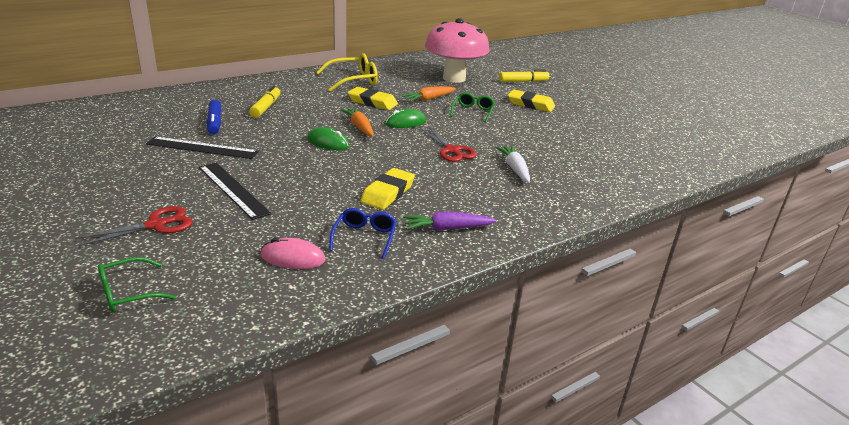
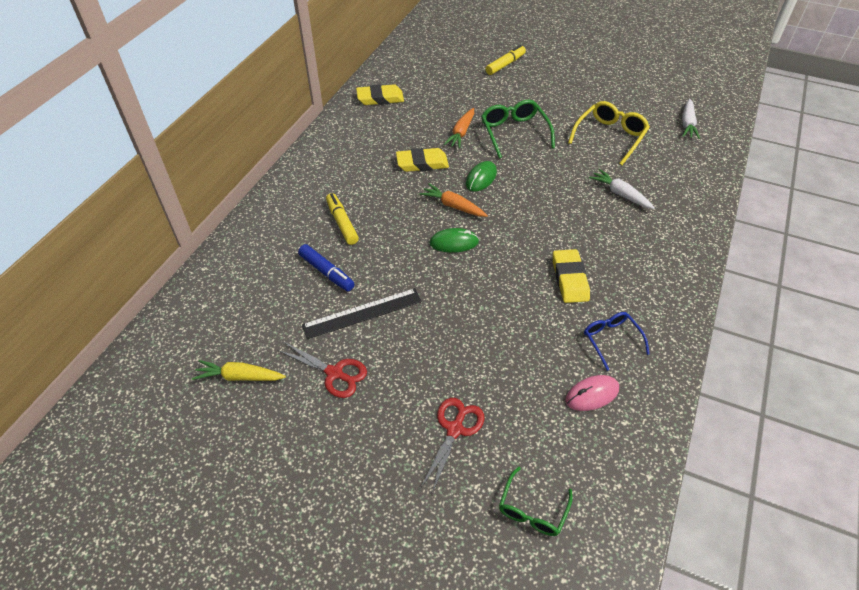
camera: 30 degrees left, 20 degrees up
black ruler [199,162,271,220] -> none
yellow glasses [316,53,378,92] -> yellow glasses moved to [568,101,650,165]
purple carrot [403,212,497,231] -> none
red scissors [422,127,477,162] -> red scissors moved to [277,341,367,398]
pink mushroom [425,18,490,83] -> none
green glasses [450,92,495,122] -> green glasses [481,100,555,159], size x1.56
yellow eraser [508,89,555,112] -> yellow eraser moved to [356,84,404,105]
none -> yellow carrot [192,360,286,381]
none -> white carrot [682,99,700,139]

